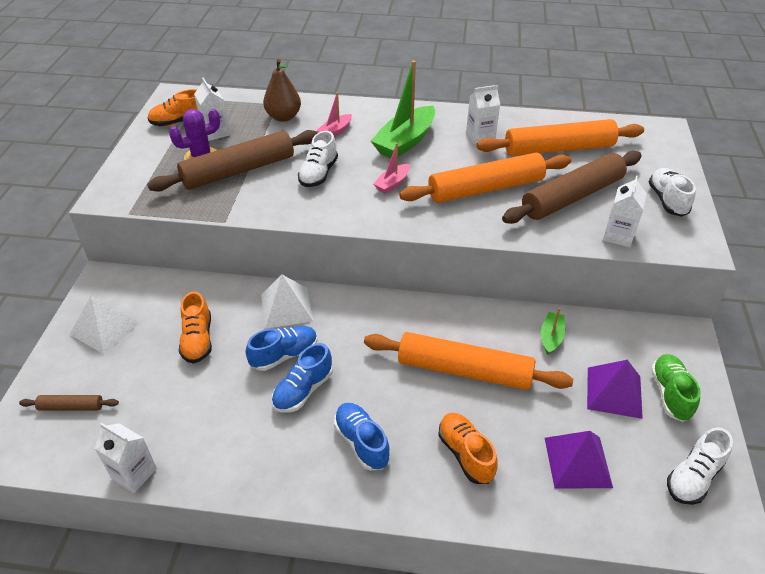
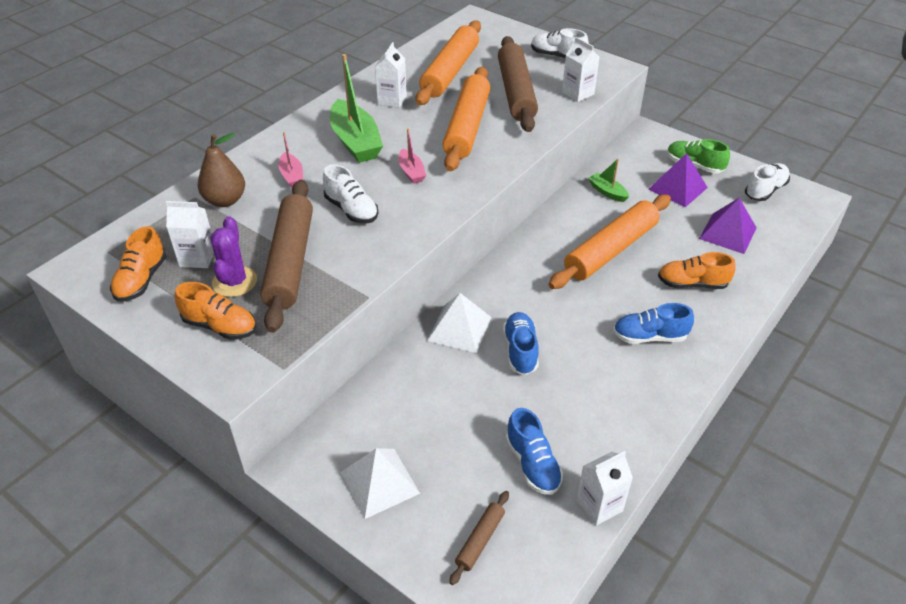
camera: 60 degrees left, 0 degrees up
orange shoe [179,292,212,364] -> orange shoe moved to [175,282,256,340]
blue shoe [272,343,333,413] -> blue shoe moved to [506,408,563,495]
white shoe [667,427,733,505] -> white shoe turned 120 degrees counterclockwise [745,163,790,201]

